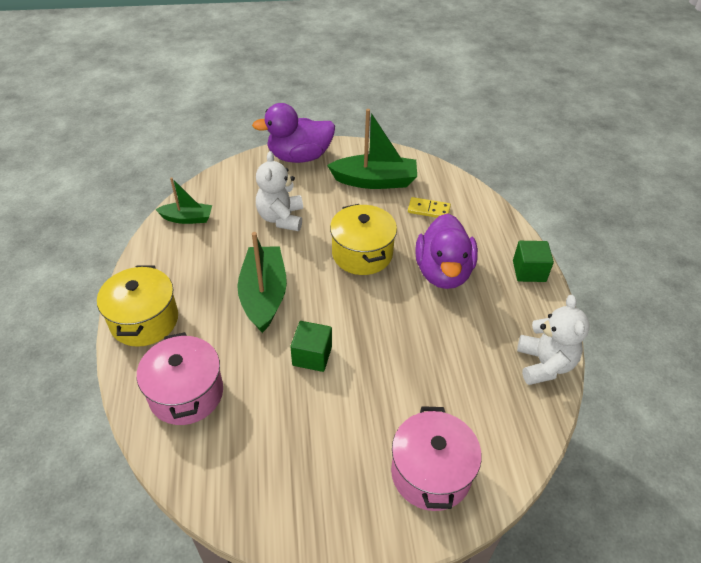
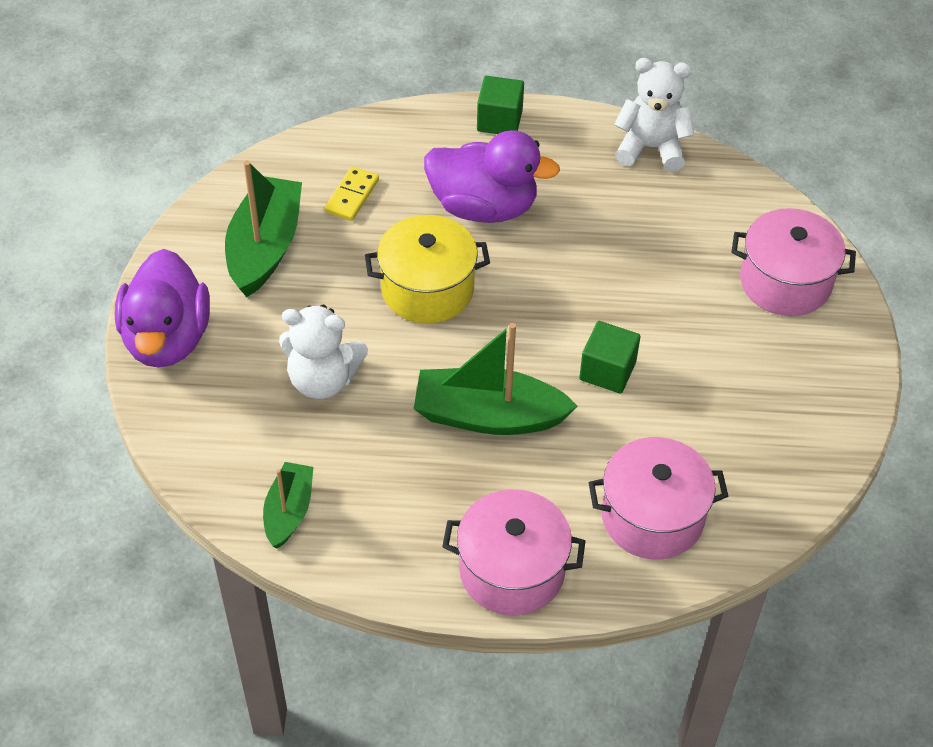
camera: 80 degrees left, 5 degrees up
yellow pot [97,265,178,347] -> pink pot [442,489,586,616]

